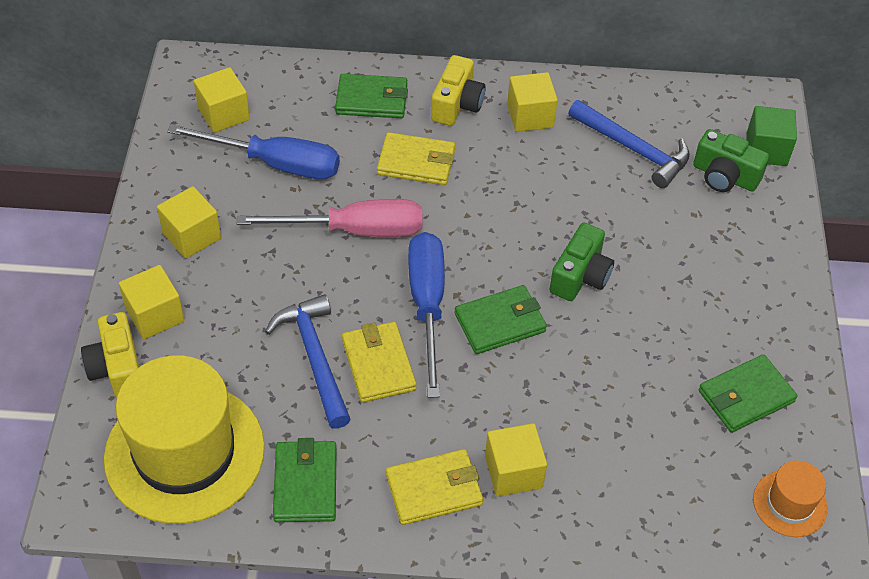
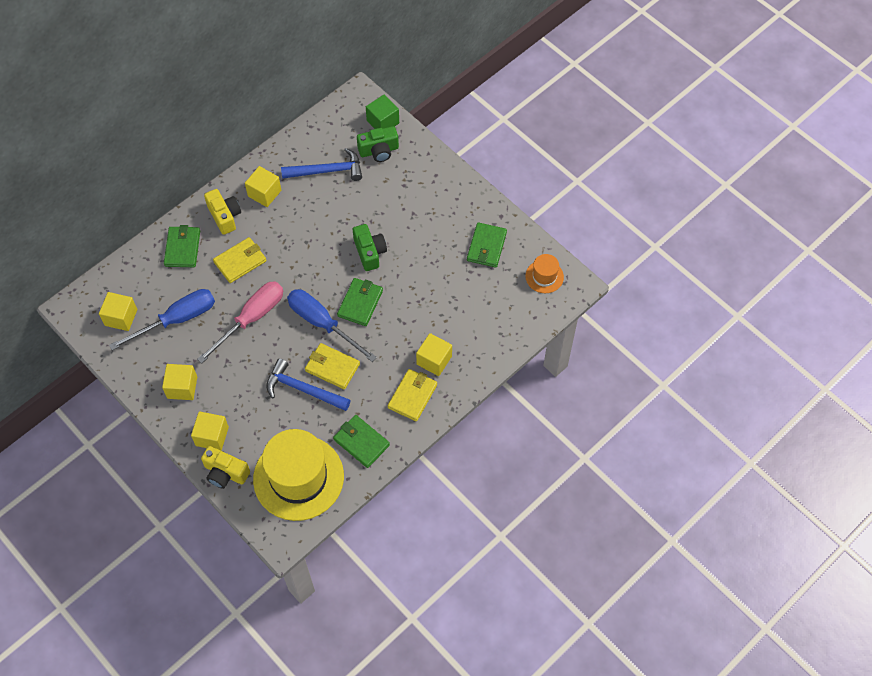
camera: 45 degrees left, 10 degrees up
green wallet [335,74,408,118] -> green wallet turned 45 degrees counterclockwise [164,225,200,267]

